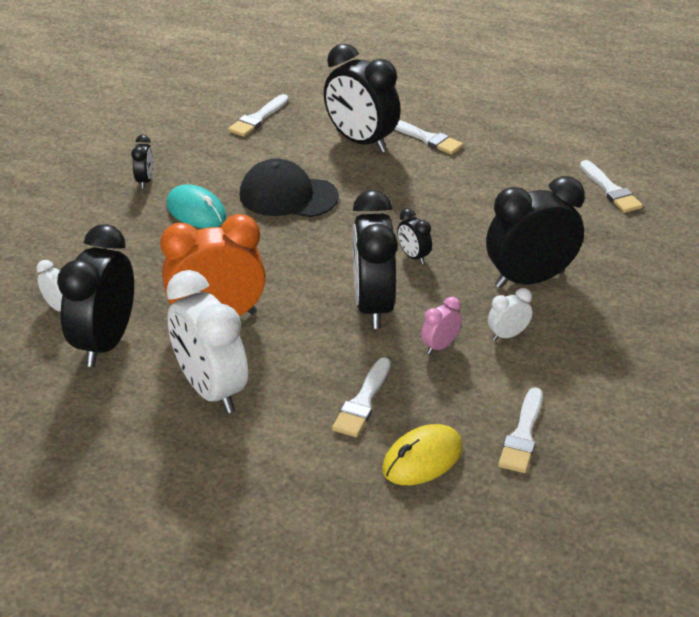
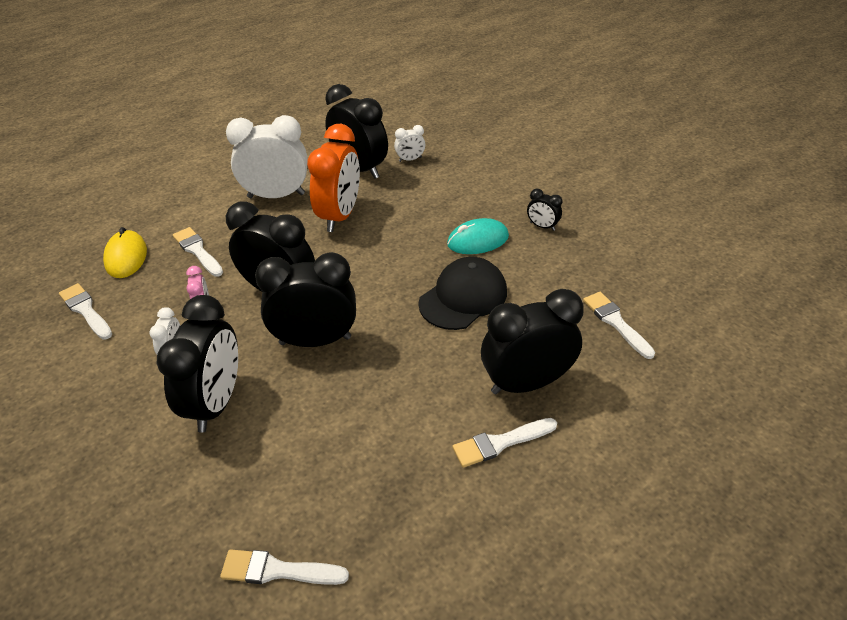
camera: 120 degrees right, 5 degrees up
black clock [397,209,432,264] -> black clock [255,252,356,347], size x2.23

